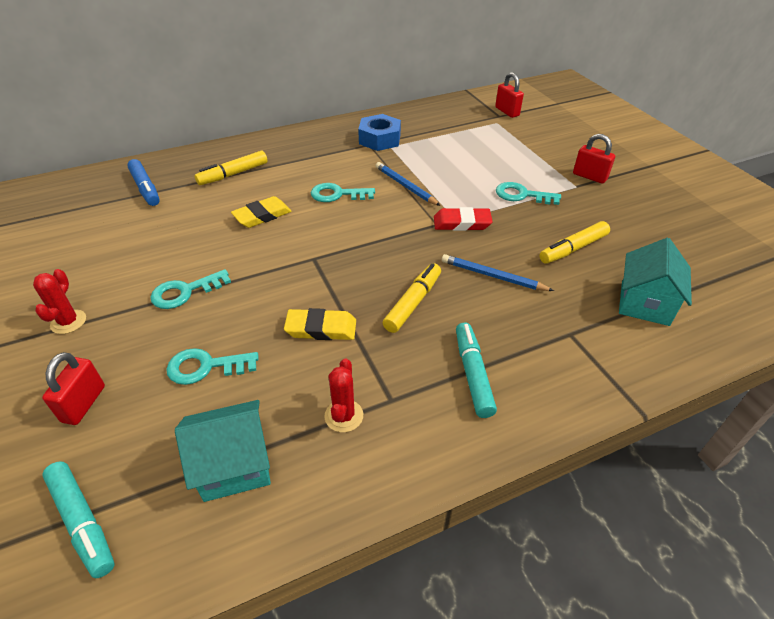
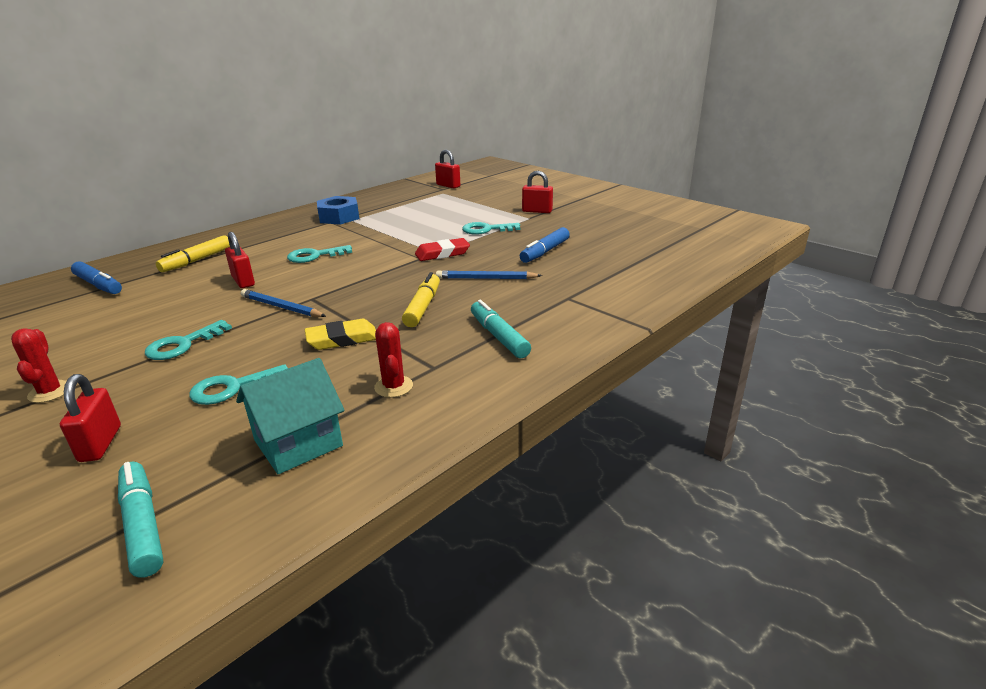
camera: 20 degrees left, 15 degrees down
turquoise marker [42,461,115,578] -> turquoise marker turned 150 degrees counterclockwise [118,462,163,578]
yellow eraser [231,196,292,228] -> red padlock [225,232,255,288]
blue pencil [376,162,440,206] -> blue pencil moved to [241,289,326,317]
yellow marker [539,221,610,264] -> blue marker [520,227,570,263]
turquoise house [619,238,692,326] -> none

